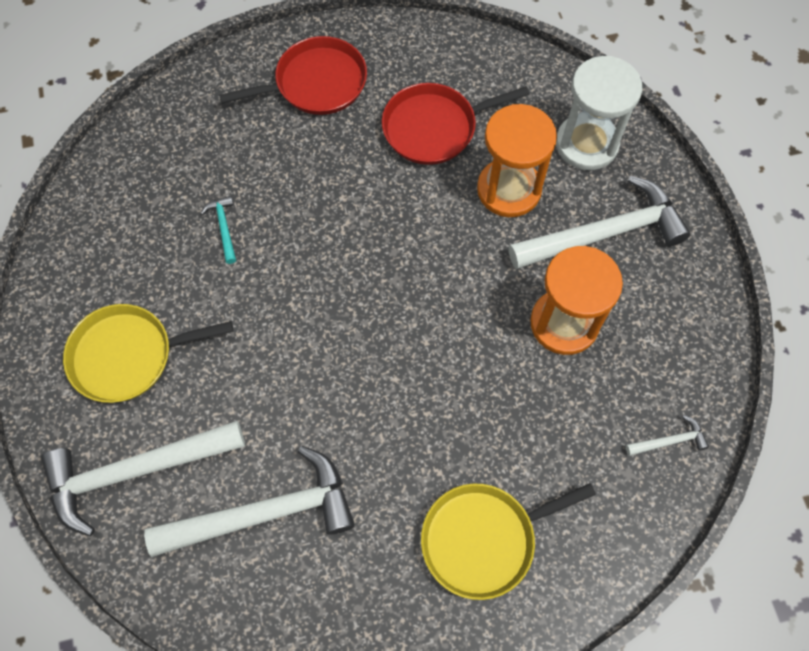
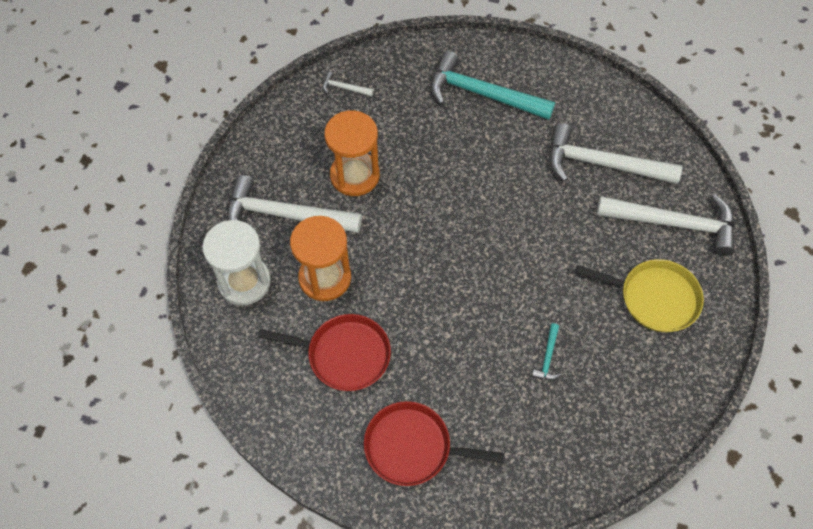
camera: 150 degrees left, 5 degrees down
yellow pan [421,483,596,600] -> turquoise hammer [430,51,555,120]

